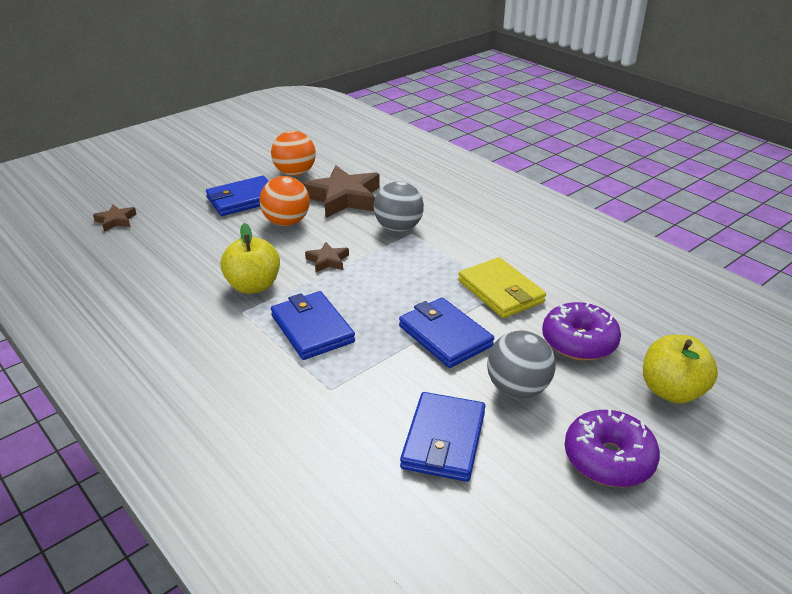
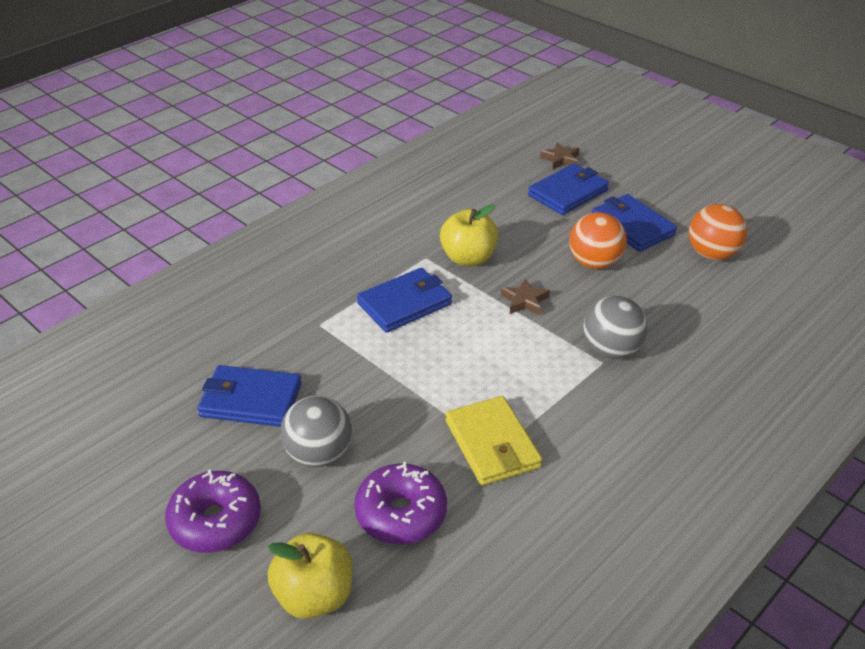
camera: 85 degrees right, 5 degrees up
brown star [302,165,380,218] -> none
blue wallet [399,297,494,368] -> blue wallet moved to [528,163,609,215]
yellow wallet [458,257,546,318] -> yellow wallet turned 75 degrees counterclockwise [446,396,542,486]

